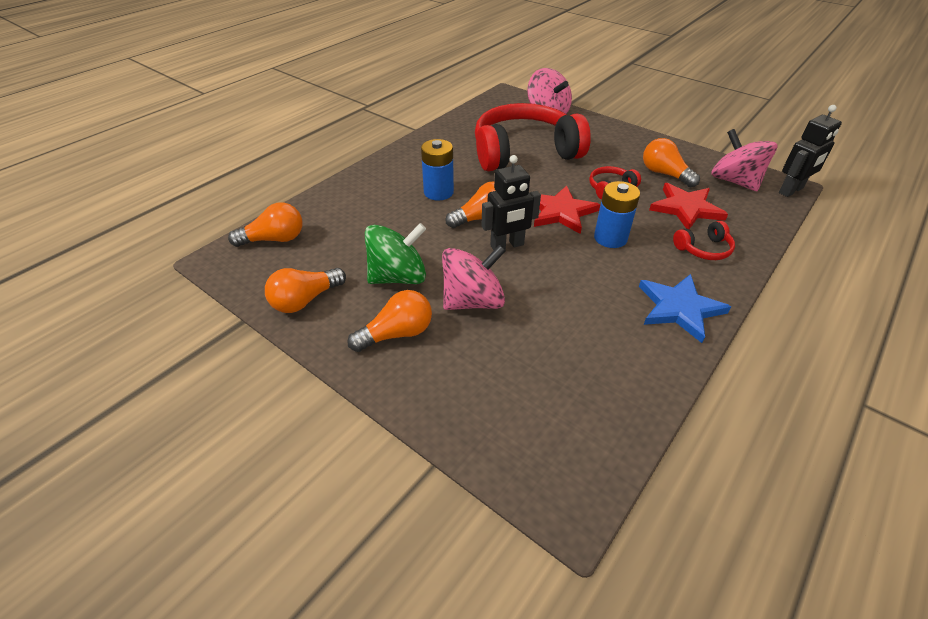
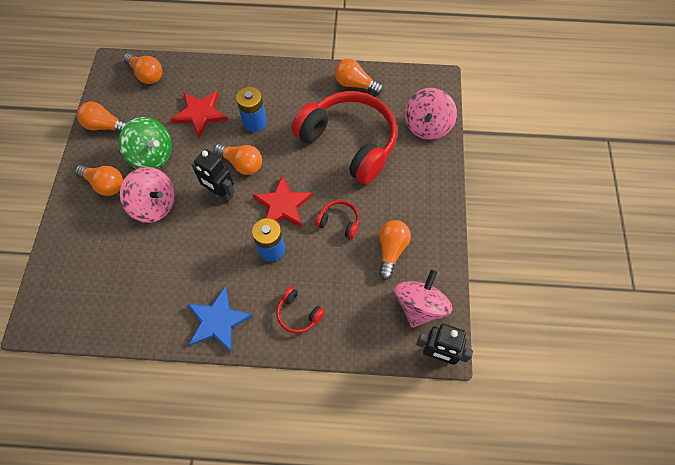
camera: 55 degrees right, 20 degrees up
red star [649,183,728,229] -> red star moved to [170,91,228,138]
none -> orange light bulb [335,59,383,95]

